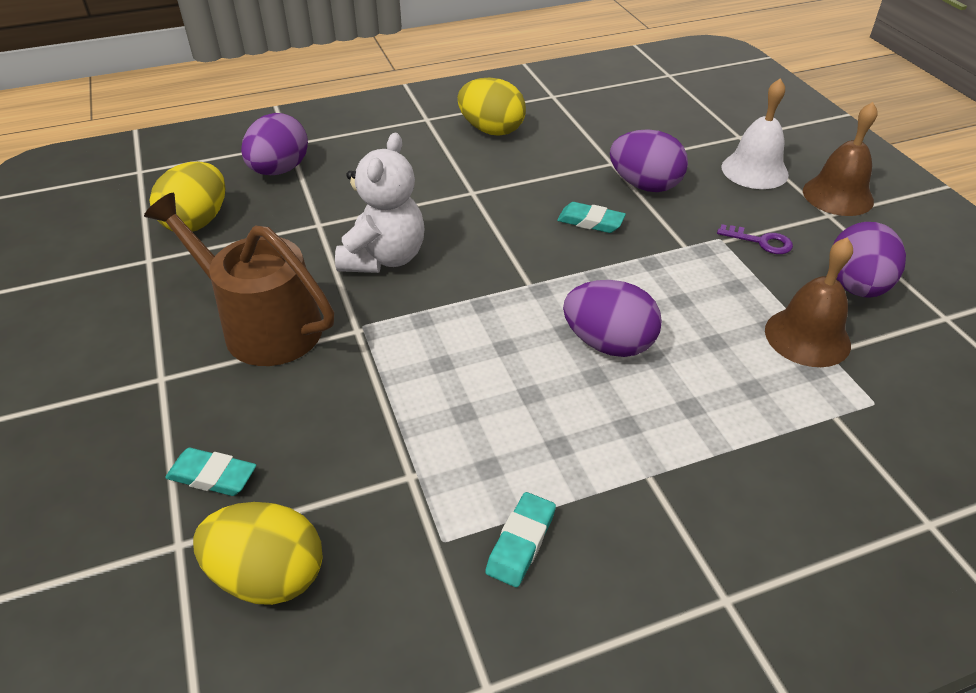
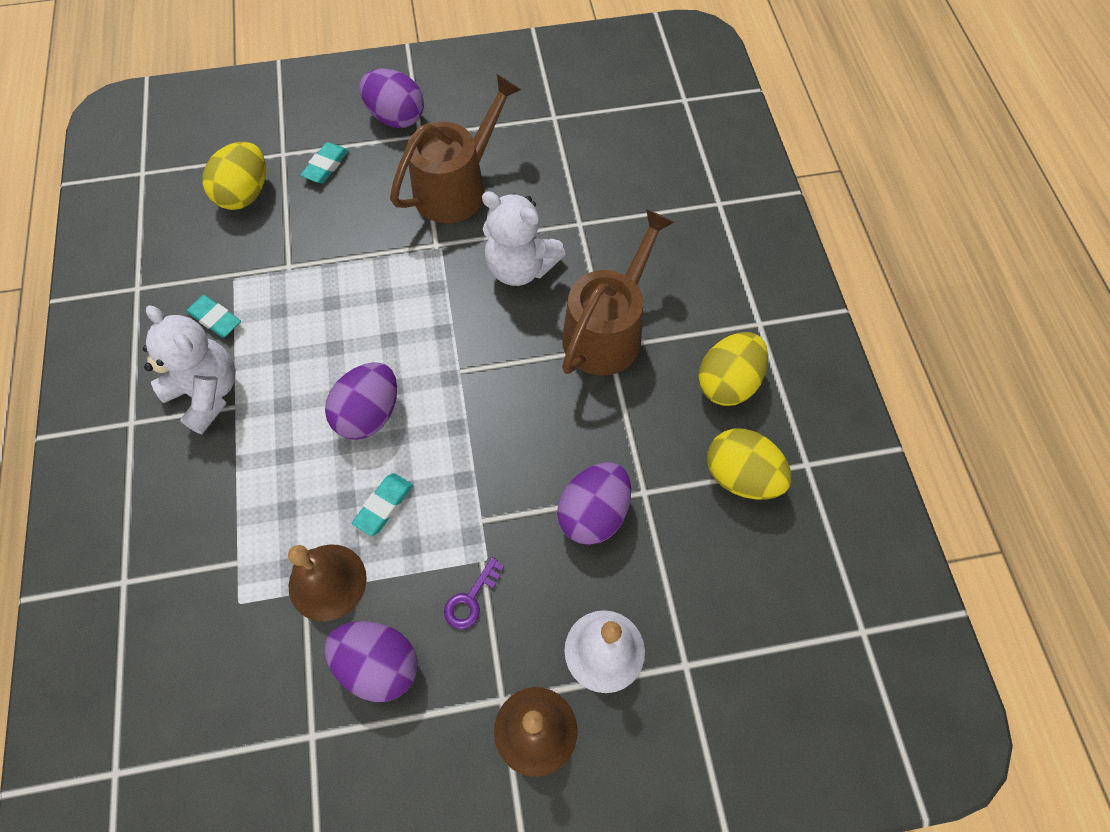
camera: 100 degrees right, 20 degrees up
yellow egg [150,161,225,232] -> yellow egg moved to [707,429,792,500]
purple egg [241,113,308,175] -> purple egg moved to [359,69,424,128]
turquoise eraser [557,202,626,233] -> turquoise eraser moved to [352,473,413,536]
none -> white teddy bear [143,306,236,434]
none -> brown watering can [562,209,674,375]

